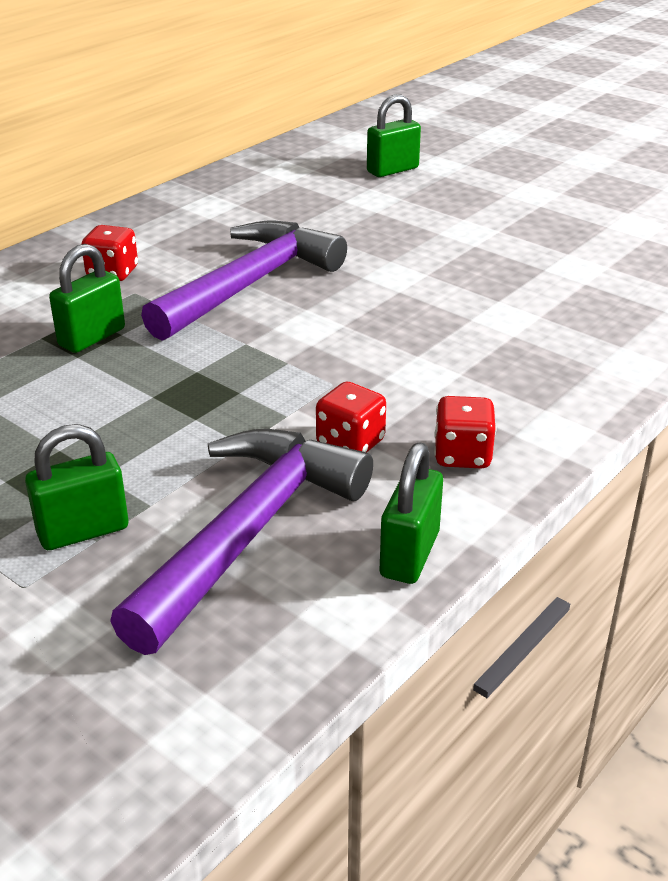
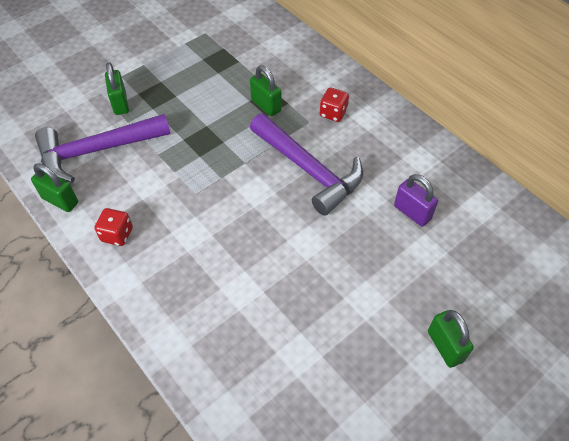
camera: 100 degrees right, 20 degrees up
purple hammer [110,429,373,655] -> purple hammer turned 120 degrees clockwise [35,114,171,183]
red dice [316,382,386,452] -> none
green padlock [367,94,421,177] -> green padlock moved to [428,310,474,368]
none -> purple padlock [394,174,438,227]

